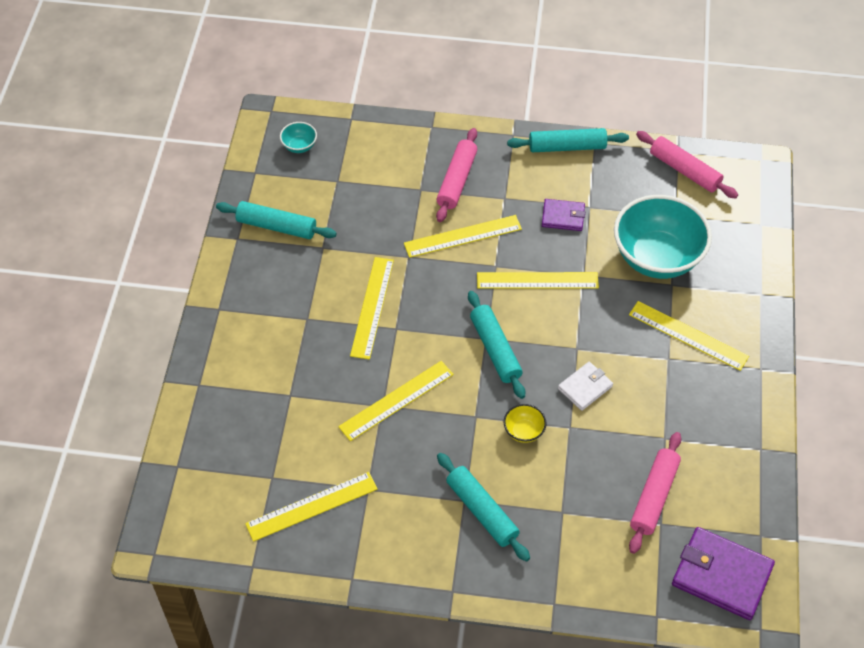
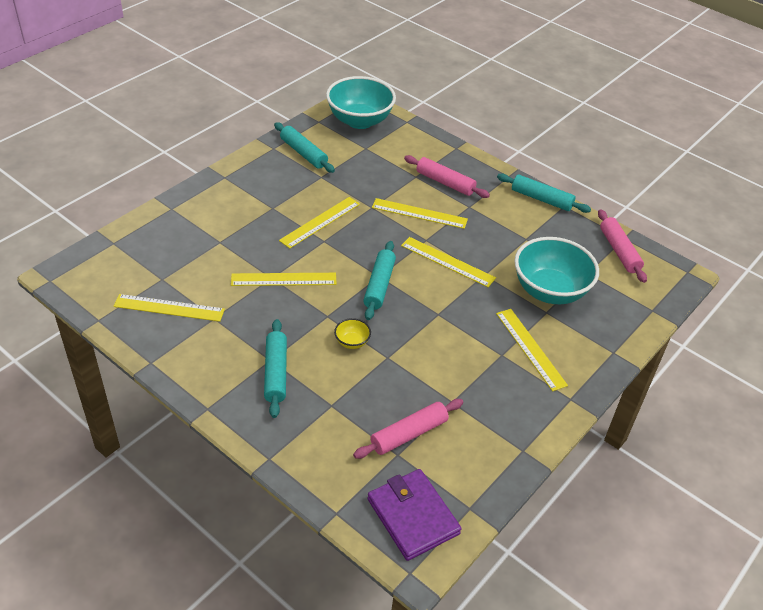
camera: 30 degrees right, 10 degrees down
turquoise bowl [280,122,317,153] -> turquoise bowl [326,76,396,129], size x2.44
pink rolling pin [436,128,477,222] -> pink rolling pin turned 75 degrees clockwise [404,155,490,198]
purple wallet [542,199,585,231] -> none
white wallet [558,362,613,411] -> none

